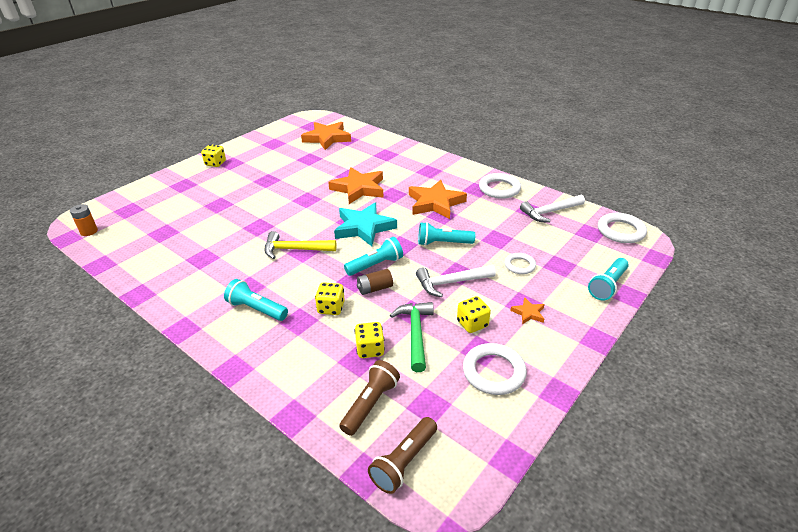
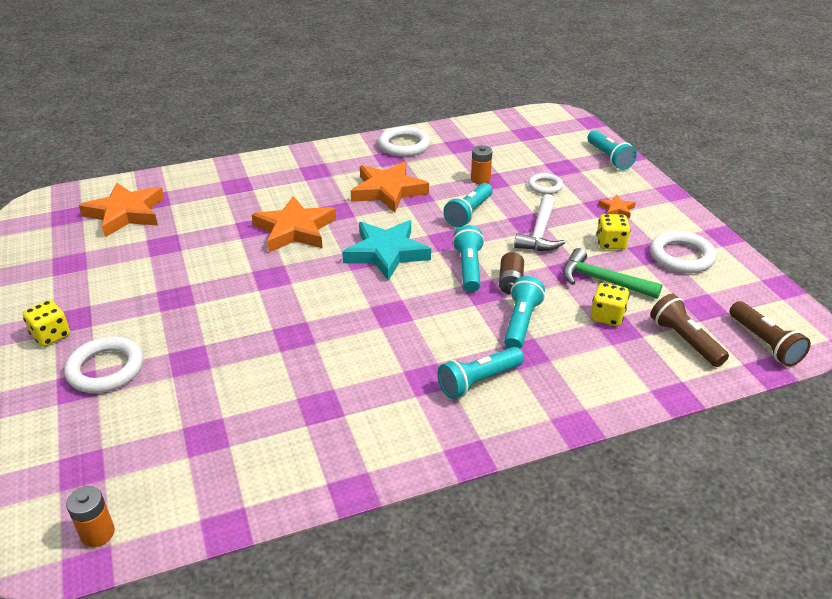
camera: 60 degrees left, 0 degrees up
yellow hammer [264,231,337,259] -> none
yellow dice [315,282,345,315] -> turquoise flashlight [504,276,545,348]
white hammer [520,195,585,223] -> none
white ring [598,213,647,243] -> white ring moved to [64,336,143,393]
none -> orange battery [471,145,492,184]

